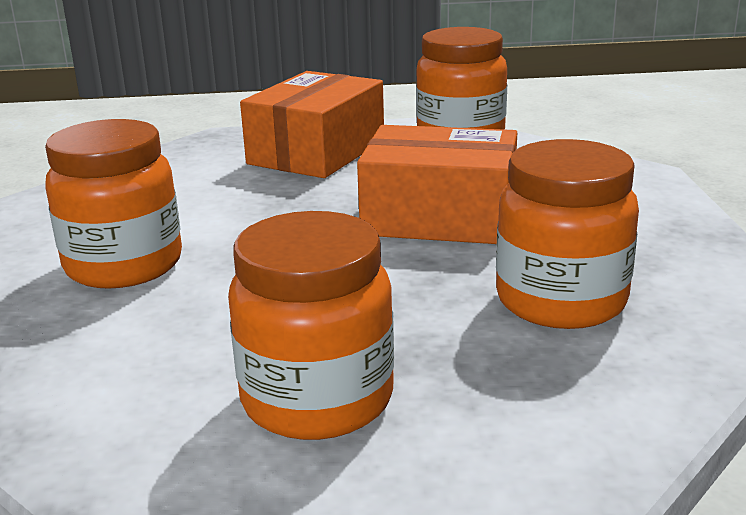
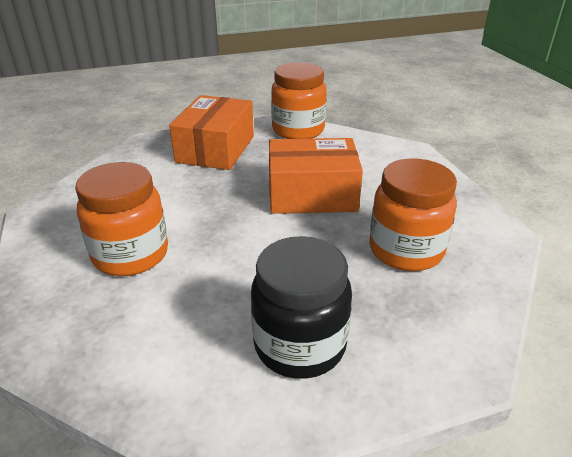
camera: 15 degrees left, 10 degrees up
orange jar [228,211,394,440] -> black jar [251,236,352,379]

